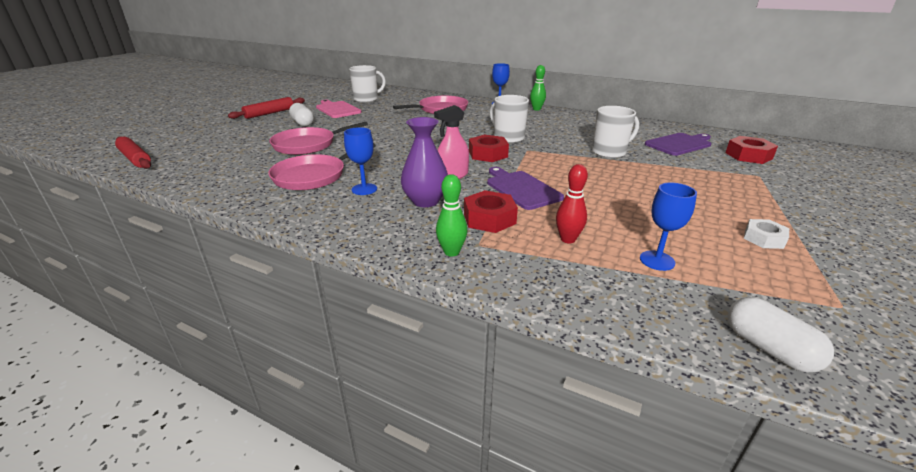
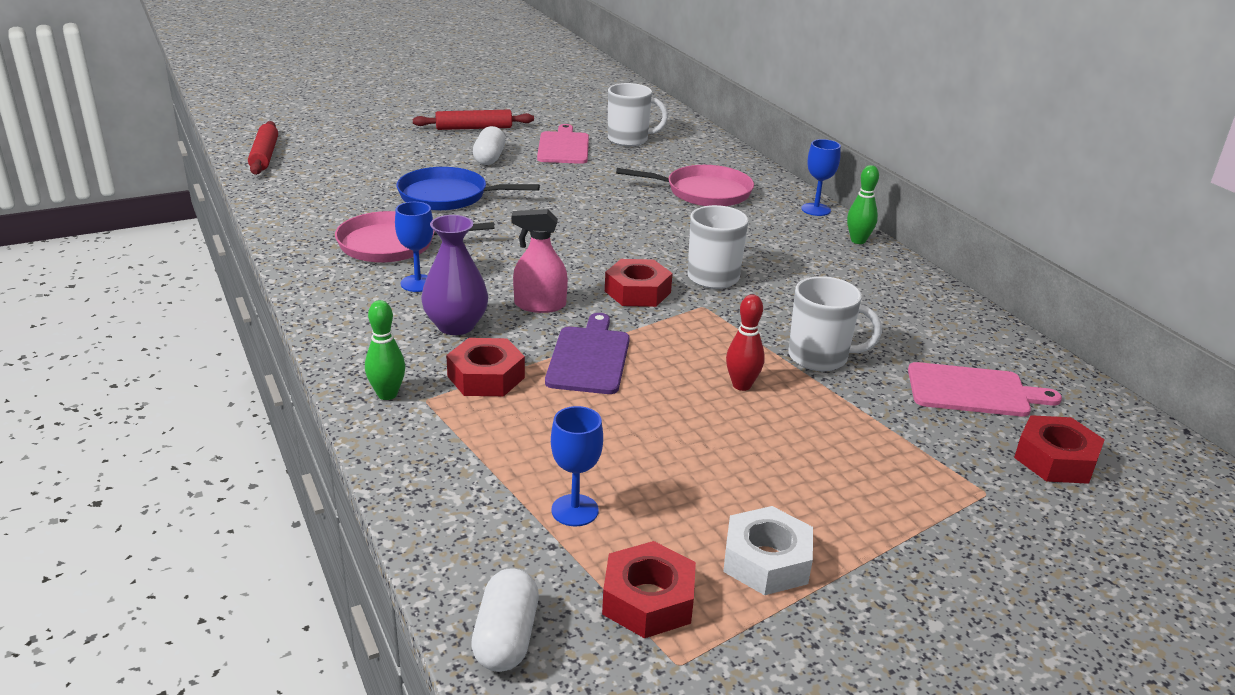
camera: 35 degrees right, 0 degrees up
pink pan [269,122,368,155] -> blue pan [396,167,540,211]
red bowling pin [556,164,588,243] -> red bowling pin moved to [726,294,765,391]
purple cutting board [645,133,711,156] -> pink cutting board [908,362,1062,417]
white nut [744,219,789,249] -> white nut [723,506,813,595], size x1.51
none -> red nut [602,541,696,638]

